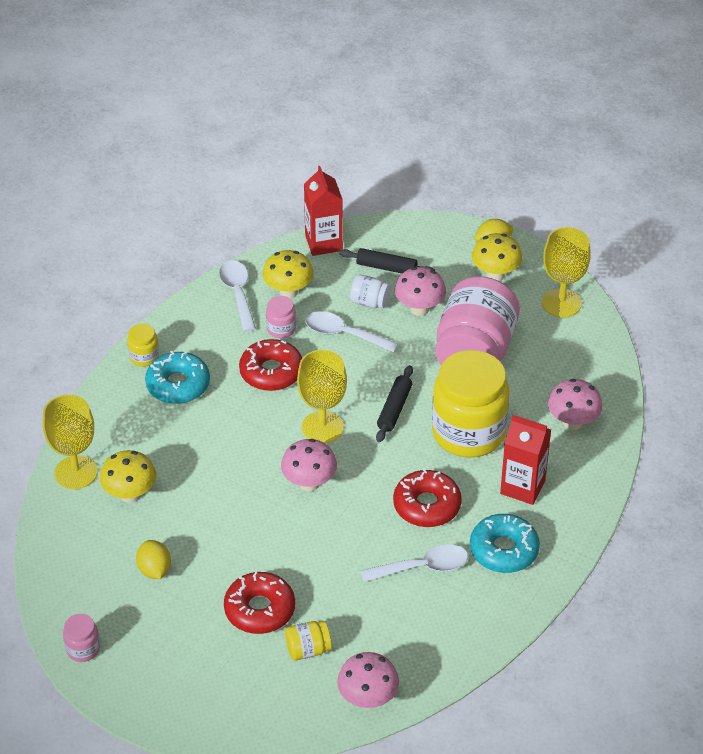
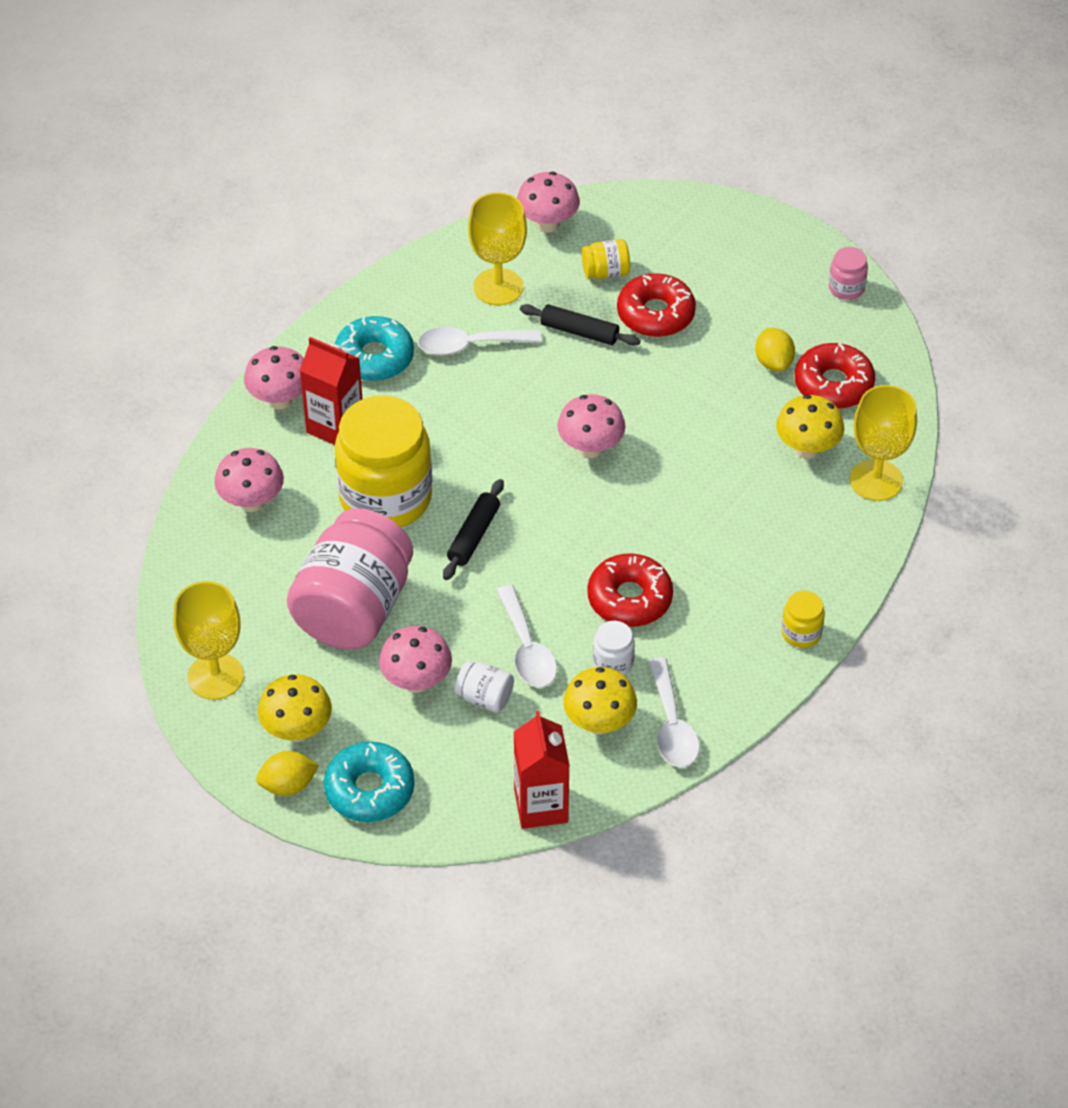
camera: 175 degrees left, 5 degrees up
turquoise donut [145,351,210,404] -> turquoise donut moved to [324,741,415,822]
pink jar [266,296,296,338] -> white jar [593,621,635,676]
yellow goblet [297,350,347,443] -> yellow goblet moved to [468,192,527,306]
white spoon [305,311,398,352] -> white spoon turned 45 degrees clockwise [497,585,557,688]
black rolling pin [339,248,435,274] -> black rolling pin moved to [520,304,641,346]
red donut [393,468,462,527] -> red donut moved to [795,343,875,409]
none -> pink mushroom [244,346,304,410]

